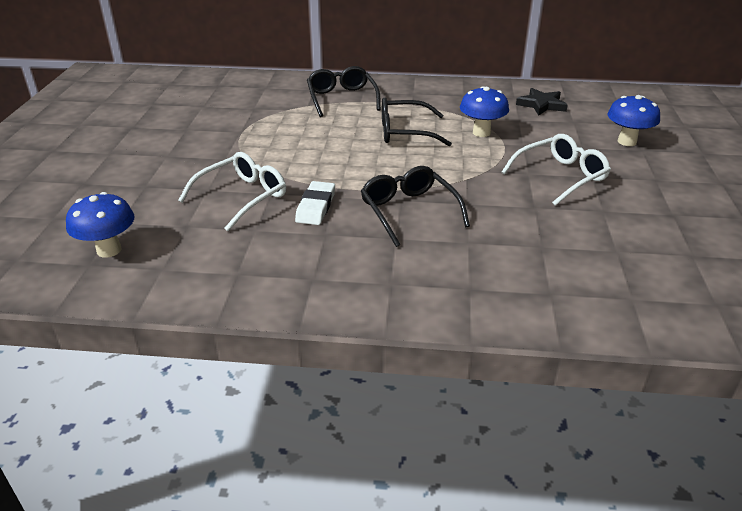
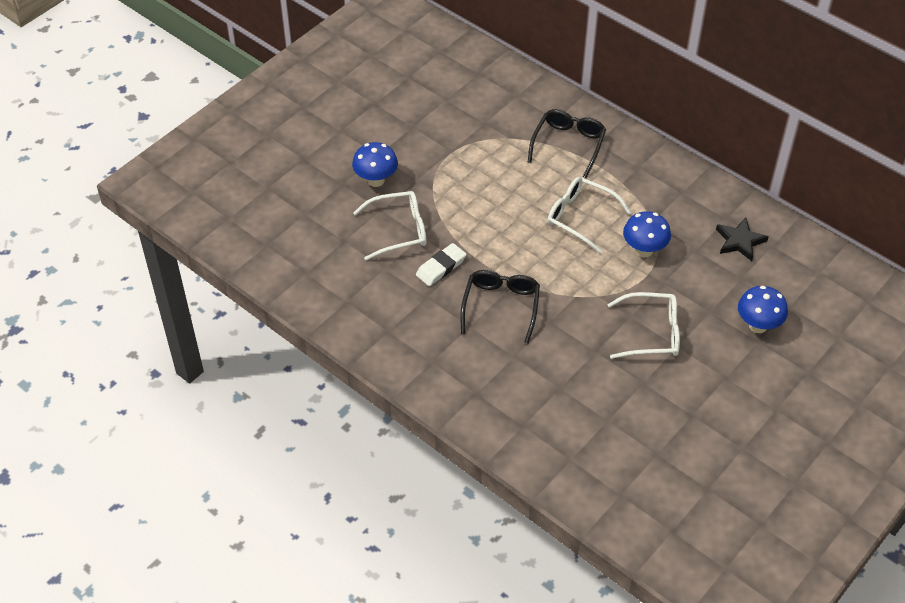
camera: 35 degrees right, 15 degrees up
blue mushroom [66,192,135,258] -> blue mushroom moved to [352,142,398,187]
black glasses [382,98,452,146] -> white glasses [547,177,632,254]

